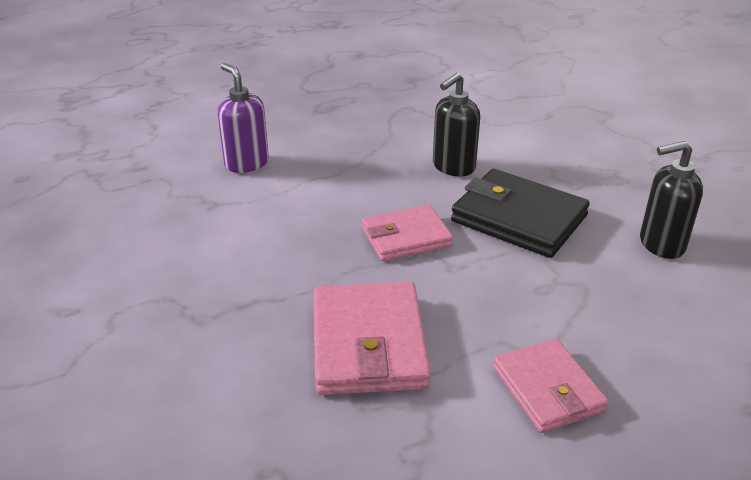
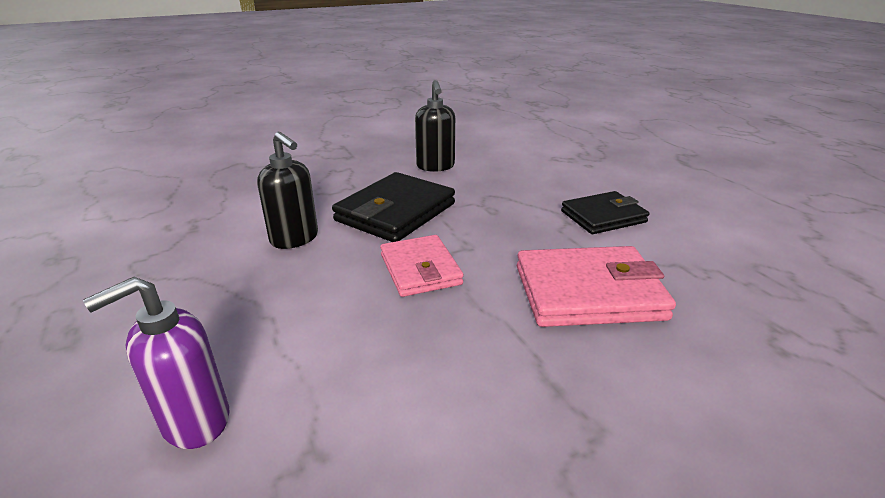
camera: 90 degrees left, 5 degrees down
pink wallet [493,338,609,433] -> black wallet [561,191,649,234]

